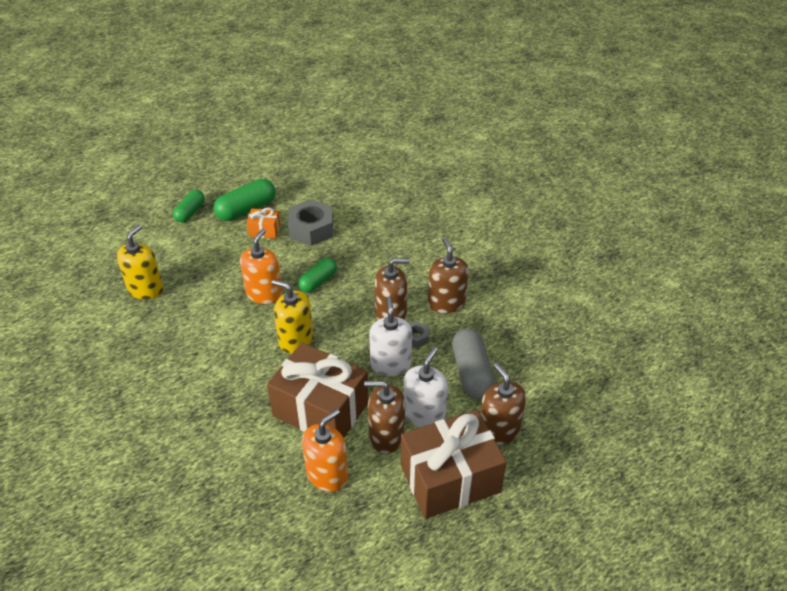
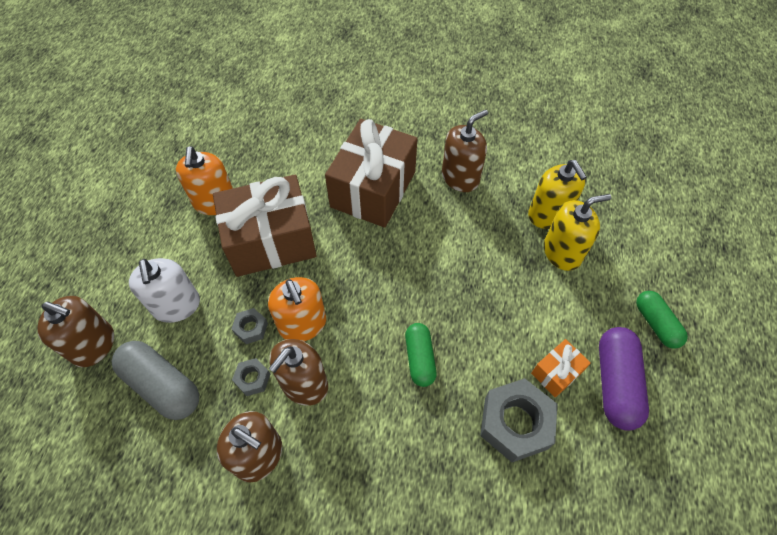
camera: 135 degrees right, 15 degrees up
green capsule [213,179,276,221] -> purple capsule [599,327,649,431]
orange soap dispenser [240,229,282,304] -> orange soap dispenser moved to [268,277,326,341]
yellow soap dispenser [272,279,313,353] -> yellow soap dispenser moved to [544,194,611,271]
brown soap dispenser [364,381,405,454] -> brown soap dispenser moved to [442,110,488,192]
white soap dispenser [369,297,412,376] -> grey nut [231,308,268,344]
brown gift [401,410,507,519] -> brown gift moved to [325,119,417,227]

